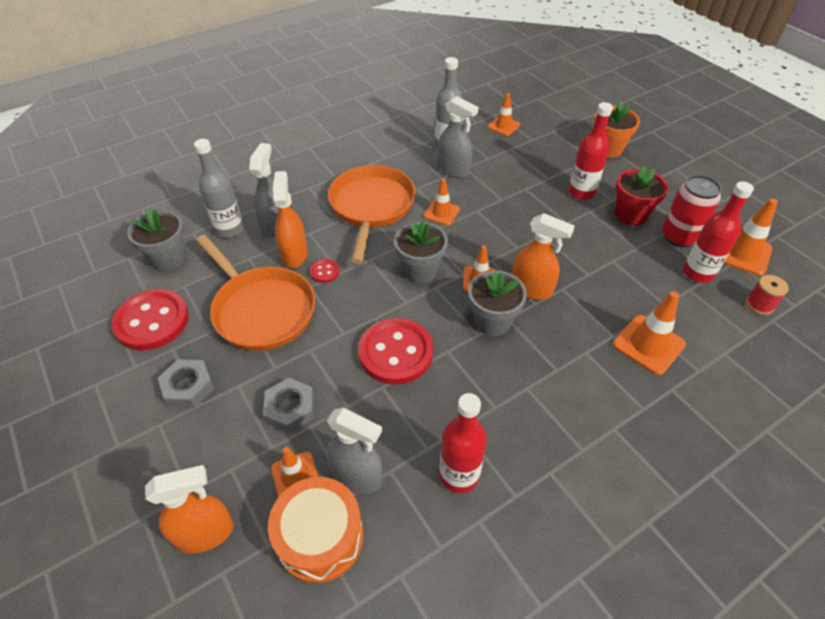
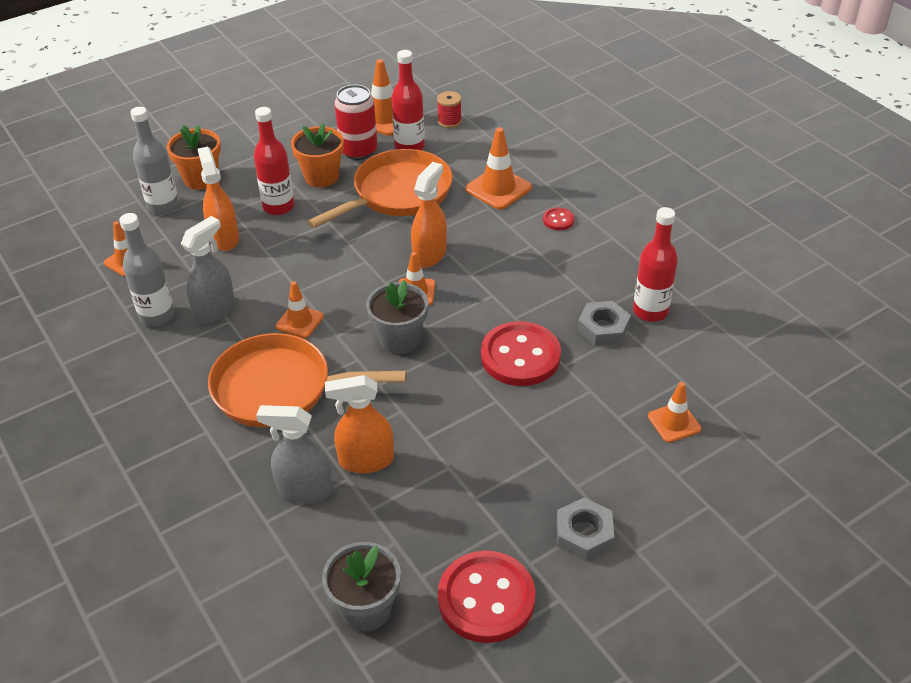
camera: 90 degrees left, 5 degrees down
orange spray bottle [145,465,234,553] -> orange spray bottle moved to [198,147,239,251]
grey bottle [194,139,244,238] -> grey bottle moved to [130,107,179,215]
orange pan [196,235,315,351] -> orange pan moved to [308,149,453,228]
grey nut [263,378,314,433] -> grey nut moved to [577,301,631,346]
orange drum [268,477,363,583] -> none
red button [309,259,339,283] -> red button moved to [543,207,574,230]
grey spray bottle [326,408,382,494] -> none
grey flower pot [468,270,527,336] -> none
red flower pot [615,166,668,226] -> orange flower pot [291,123,344,187]

